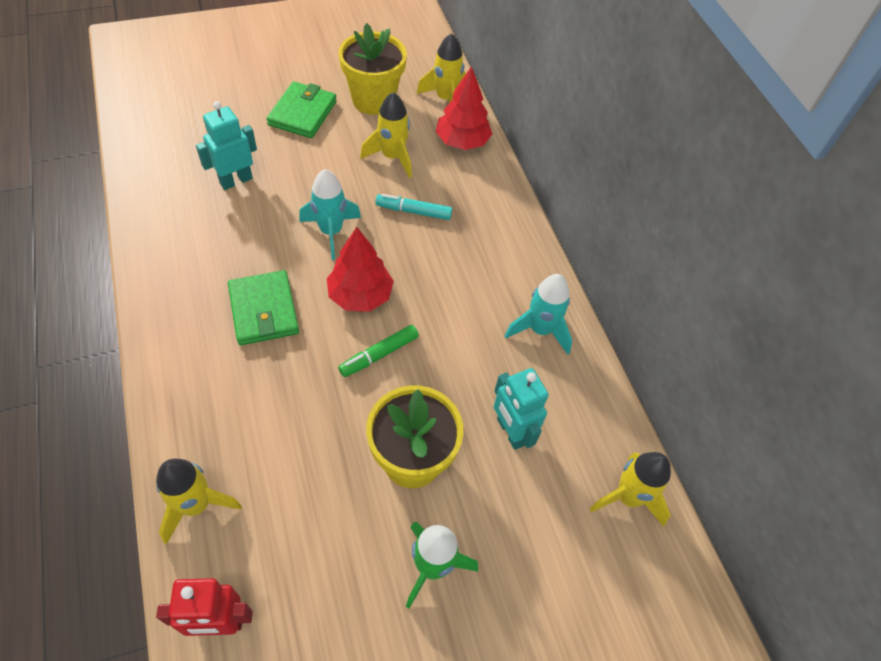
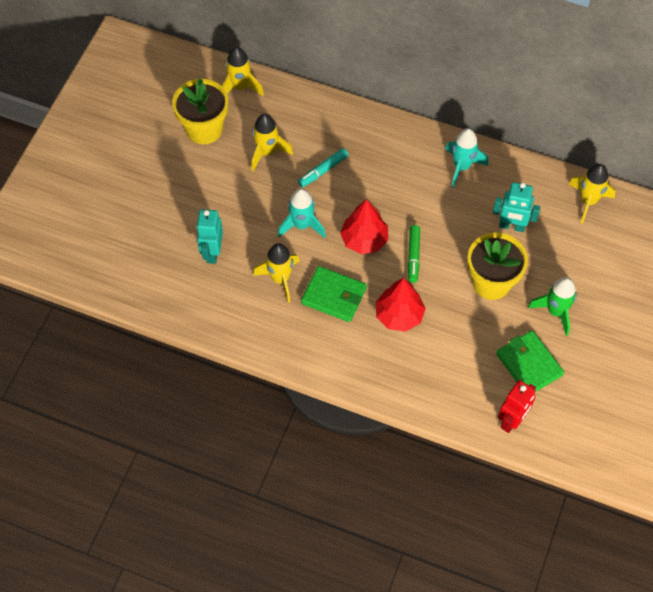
camera: 45 degrees left, 5 degrees up
yellow rocket [156,459,242,544] -> yellow rocket moved to [253,243,300,303]
green wallet [267,81,337,138] -> green wallet moved to [496,330,564,392]
red tree [436,66,492,150] -> red tree moved to [376,278,426,332]

